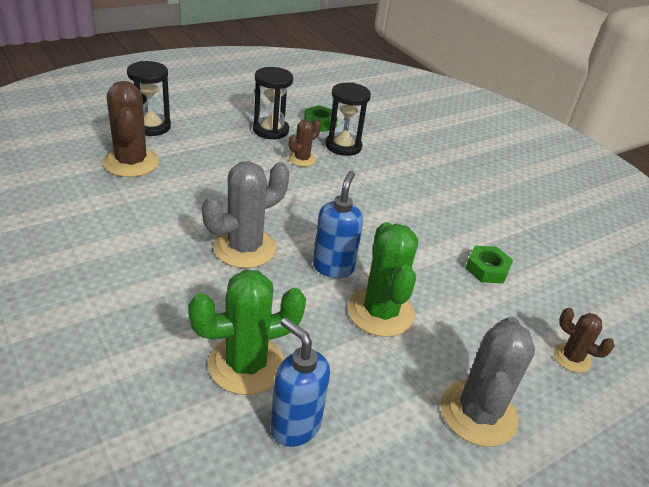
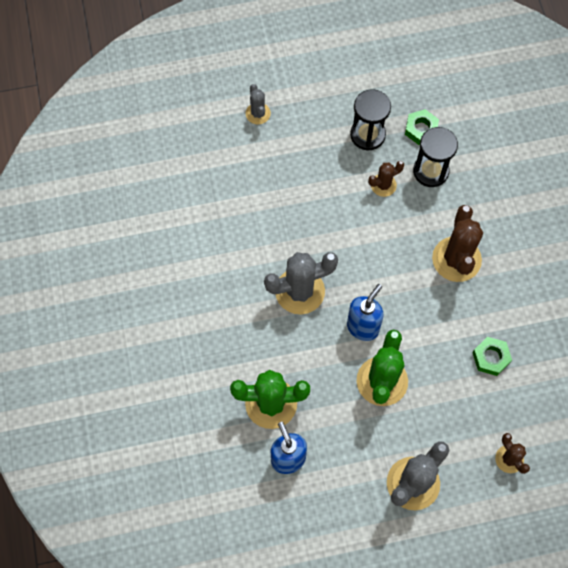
camera: 25 degrees right, 30 degrees up
brown cactus [103,81,159,177] -> brown cactus moved to [432,205,483,282]
black hourglass [127,61,171,136] -> grey cactus [246,84,271,124]

